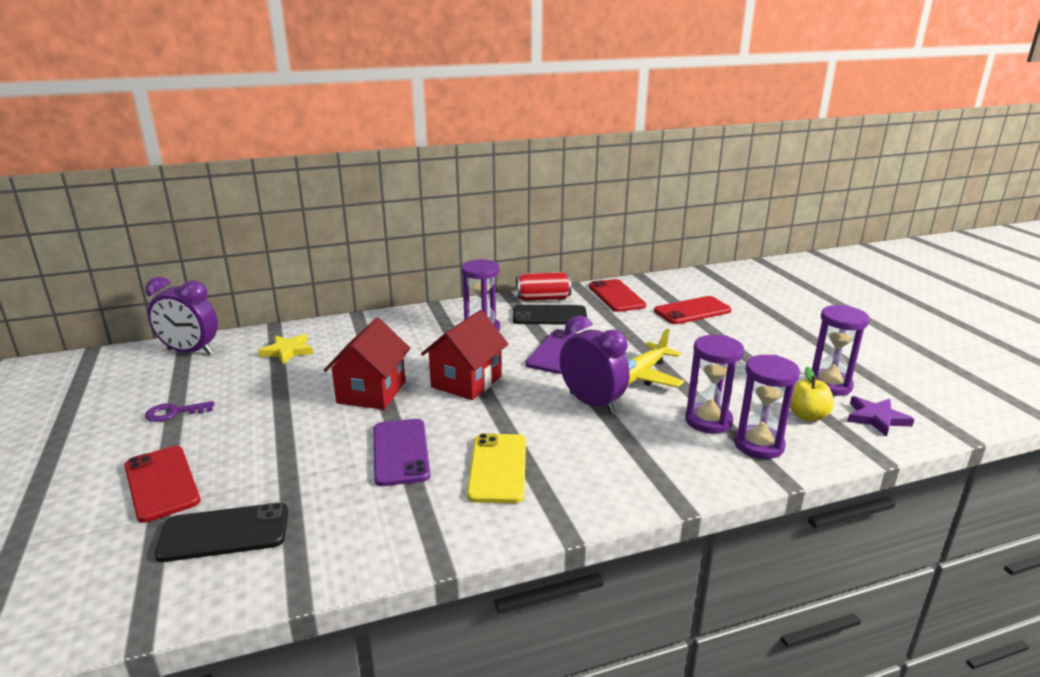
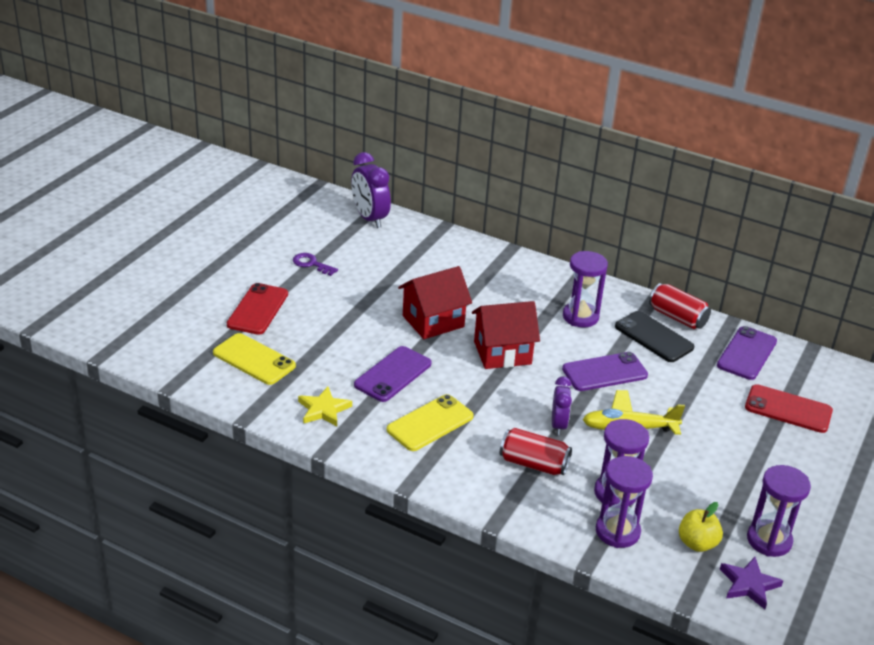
camera: 45 degrees right, 10 degrees up
black phone [154,502,288,562] -> yellow phone [213,333,296,385]
yellow star [258,334,313,364] -> yellow star moved to [298,387,352,426]
purple clock [560,315,630,414] -> purple clock [552,376,572,435], size x0.63
red phone [589,279,646,312] -> purple phone [717,326,777,380]
none -> red can [500,428,572,475]

